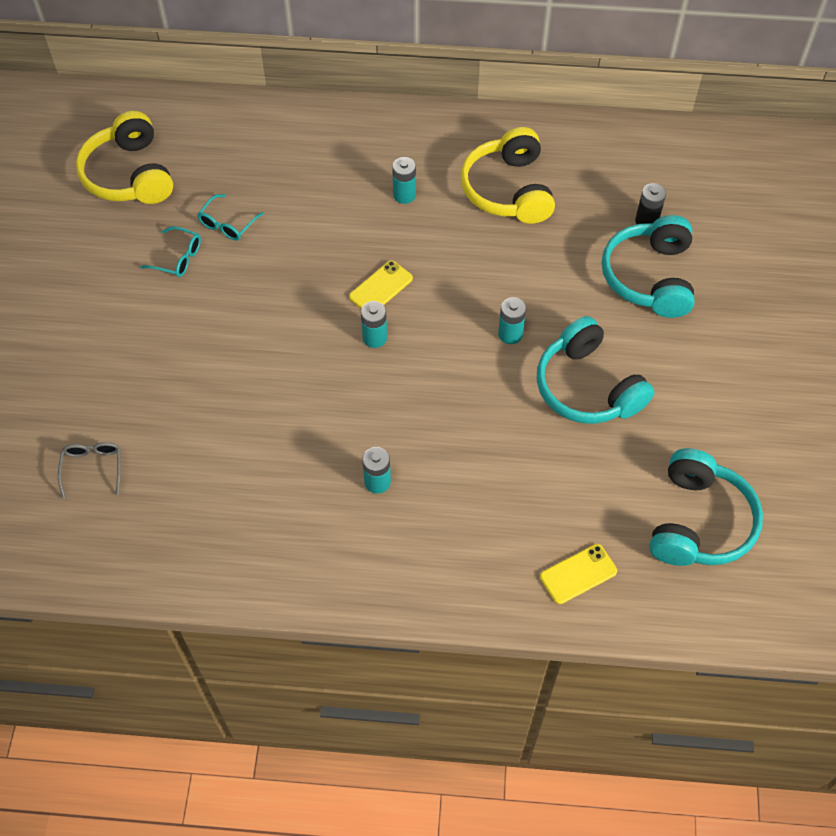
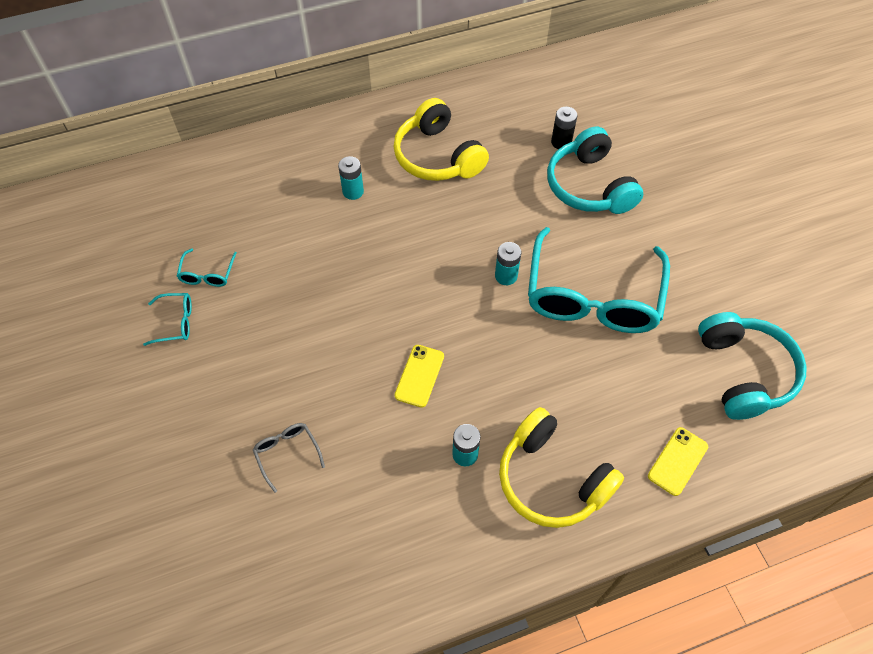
camera: 25 degrees left, 0 degrees up
grey glasses [58,442,120,498] -> grey glasses moved to [253,423,325,493]
yellow headphones [76,111,173,204] -> yellow headphones moved to [499,407,624,528]
yellow phone [349,260,413,308] -> yellow phone moved to [395,345,444,408]
turquoise battery [361,301,387,348] -> none
turquoise headphones [537,316,655,424] -> turquoise glasses [528,227,670,333]

